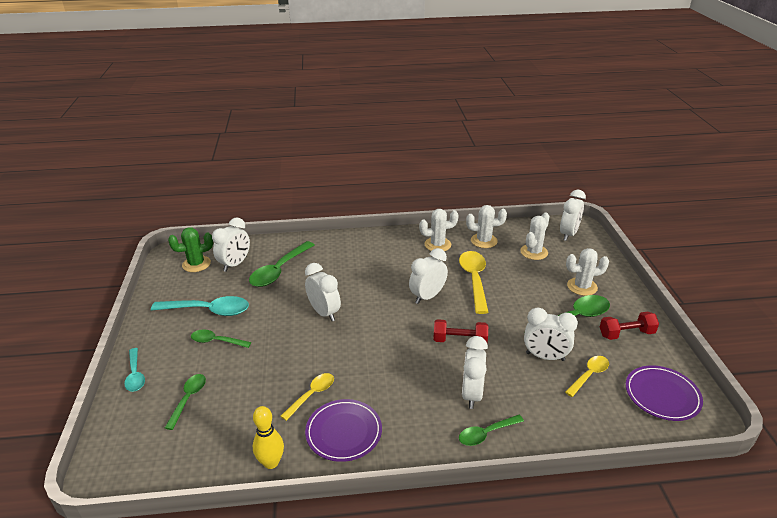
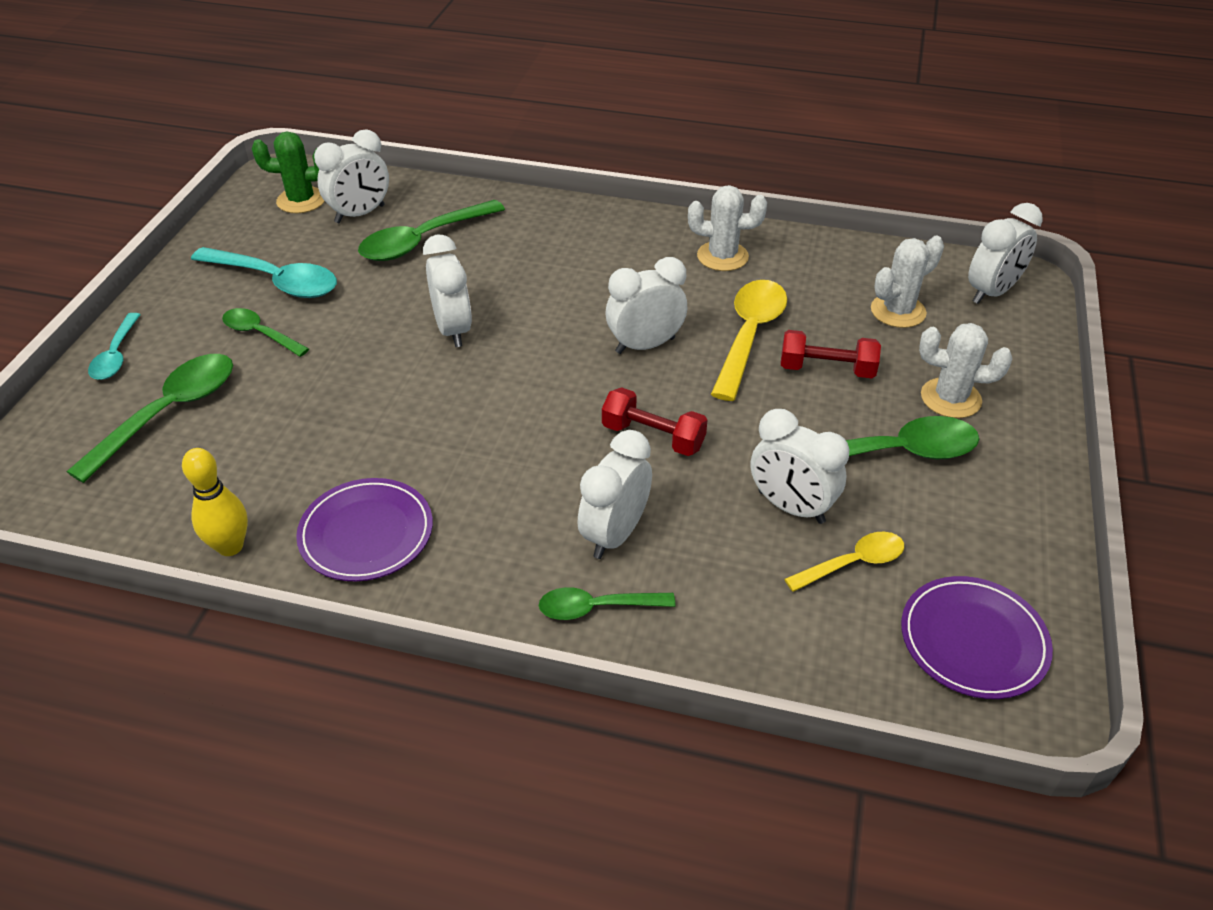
camera: 20 degrees right, 10 degrees up
green spoon [165,374,206,430] -> green spoon [67,354,233,483], size x1.69
yellow spoon [281,373,334,421] -> none
white cactus [466,205,507,248] -> none
red dumbbell [600,312,659,340] -> red dumbbell moved to [781,330,881,378]

